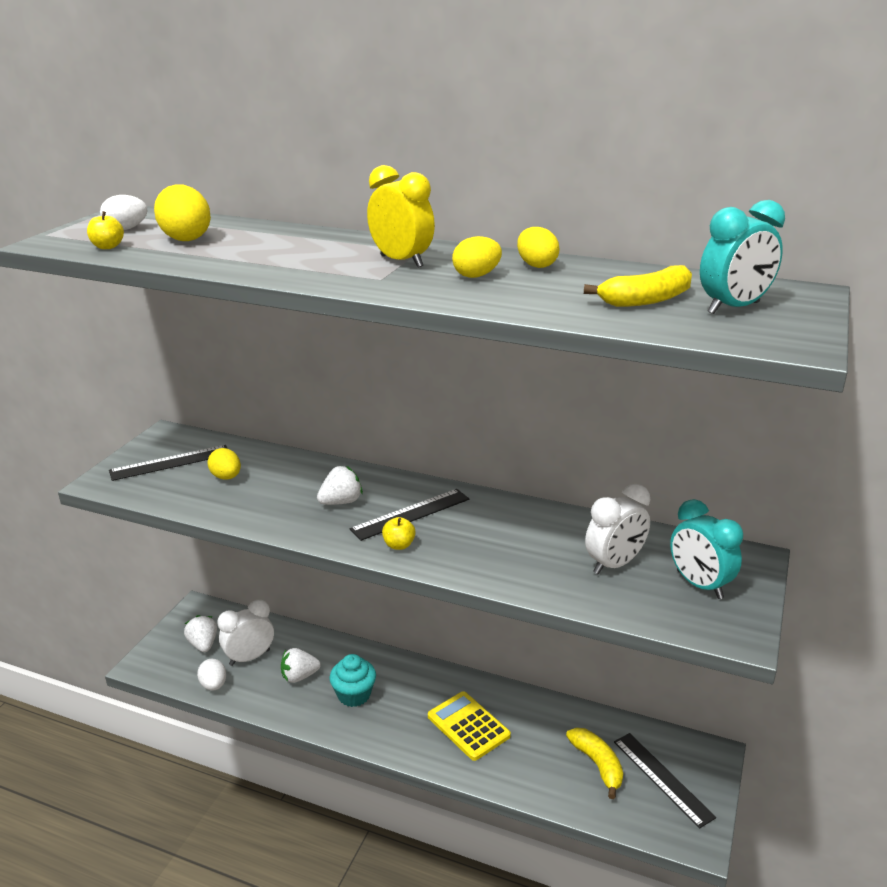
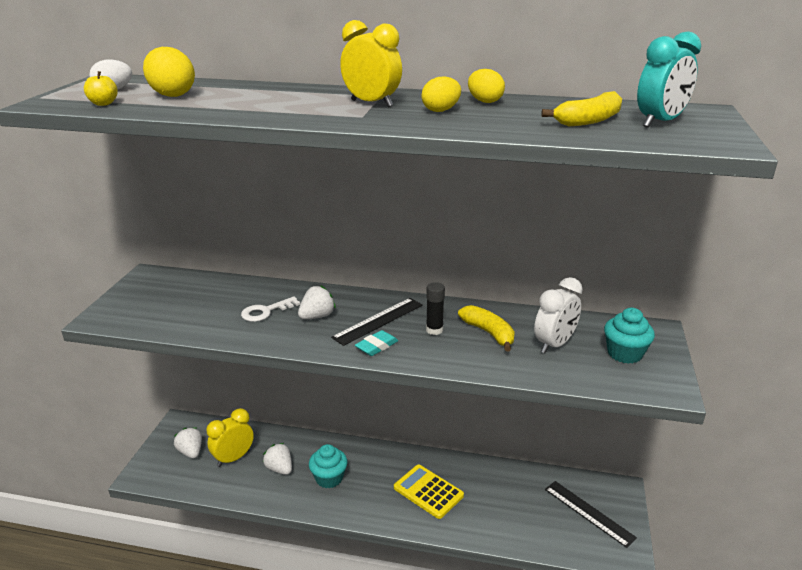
camera: 10 degrees left, 0 degrees up
black ruler [109,445,228,481] -> none
white egg [197,658,226,691] -> none
yellow egg [207,448,241,480] -> none
white clock [217,600,274,666] -> yellow clock [207,408,254,467]
white strawberry [281,648,321,683] -> white strawberry turned 75 degrees clockwise [263,443,292,475]
yellow apple [382,517,416,550] -> turquoise eraser [355,330,398,356]
yellow banana [566,728,623,799] -> yellow banana moved to [458,305,515,351]
turquoise clock [670,499,743,599] -> turquoise cupcake [604,308,655,364]
none -> white key [241,296,300,322]
none -> black glue stick [426,282,445,335]

